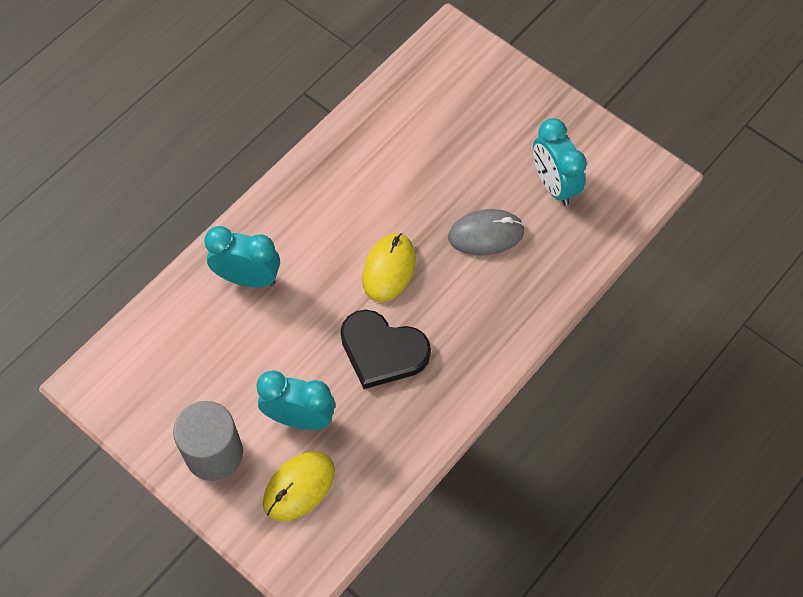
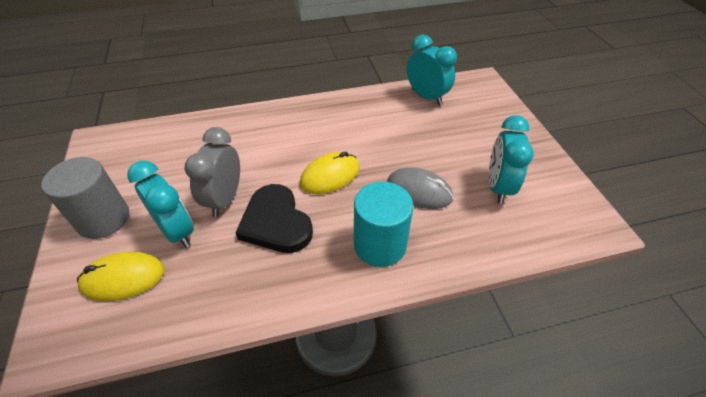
camera: 35 degrees right, 15 degrees down
turquoise clock [204,226,280,288] -> turquoise clock moved to [407,35,457,105]
none -> grey clock [185,127,240,217]
none -> turquoise cylinder [354,182,413,267]

